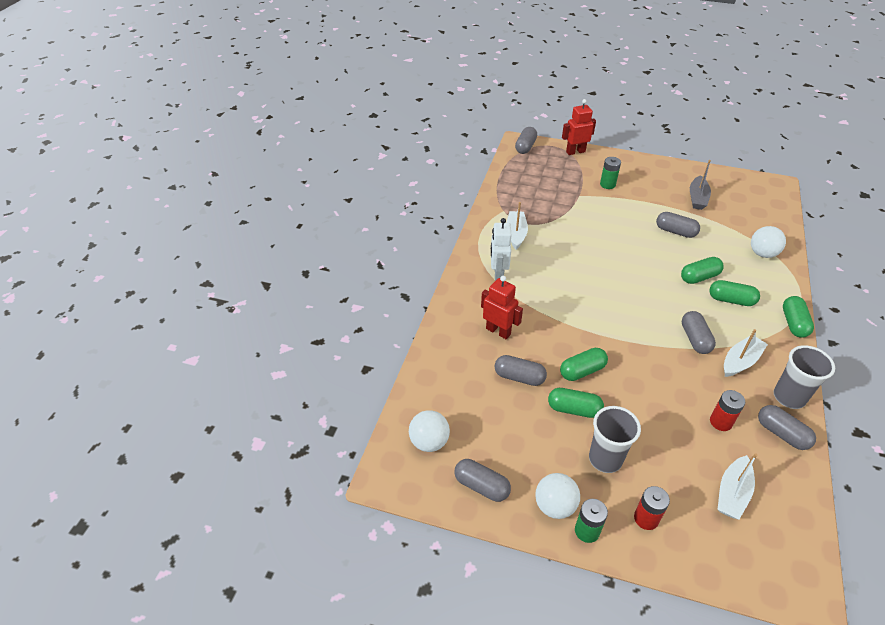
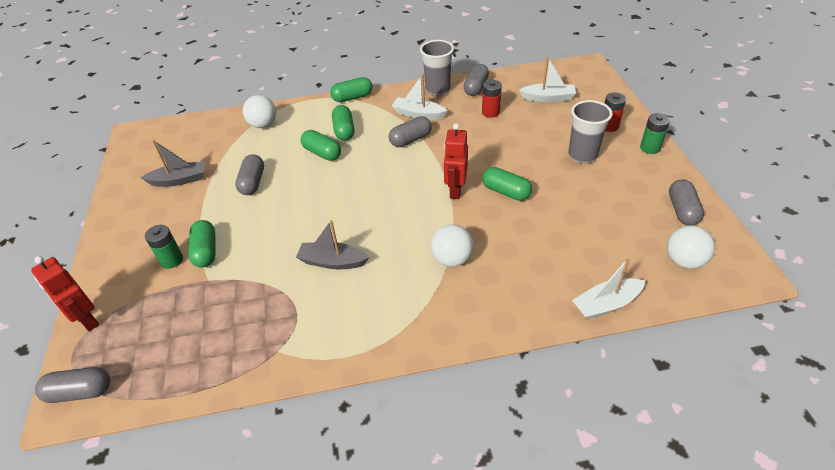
camera: 115 degrees left, 0 degrees up
red robot [481,276,523,339] -> red robot moved to [444,123,468,199]
white robot [491,218,511,281] -> none
grey capsule [495,355,547,386] -> none
white boat [506,202,528,250] -> white boat moved to [572,258,645,319]
white ball [535,473,580,519] -> white ball moved to [431,224,474,267]
green capsule [548,388,604,418] -> green capsule moved to [188,220,215,268]
none -> grey boat [296,220,369,269]

